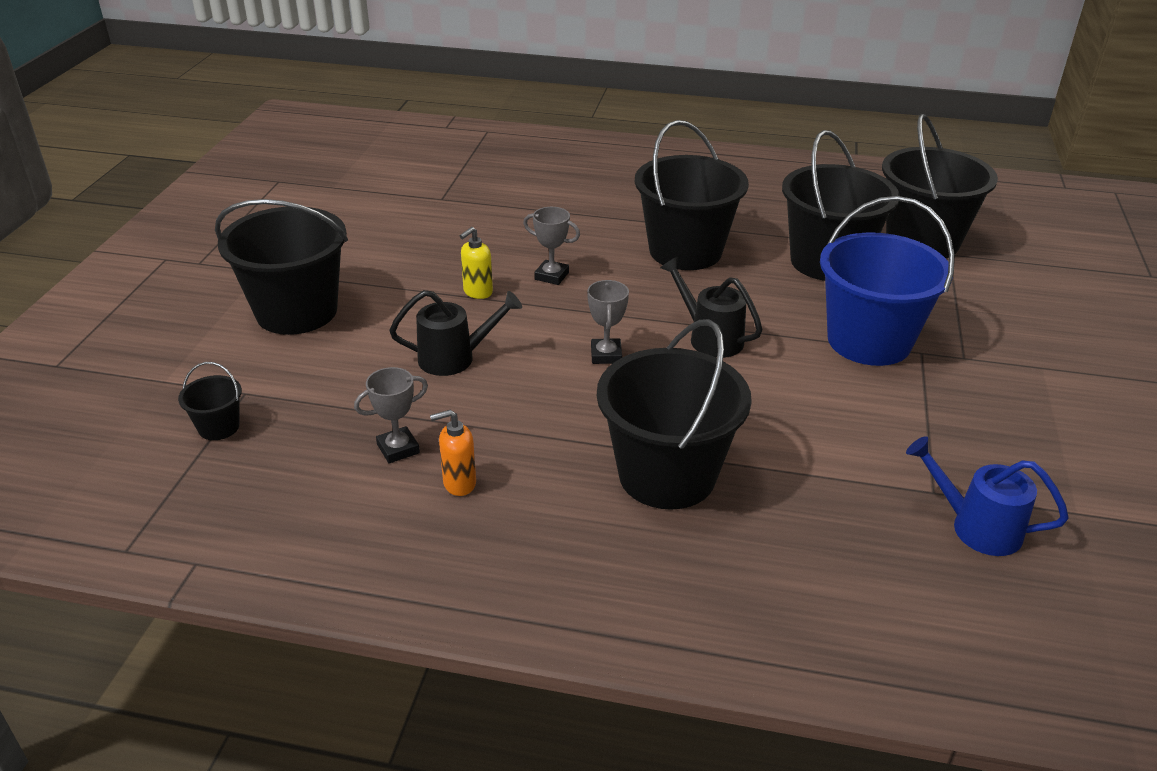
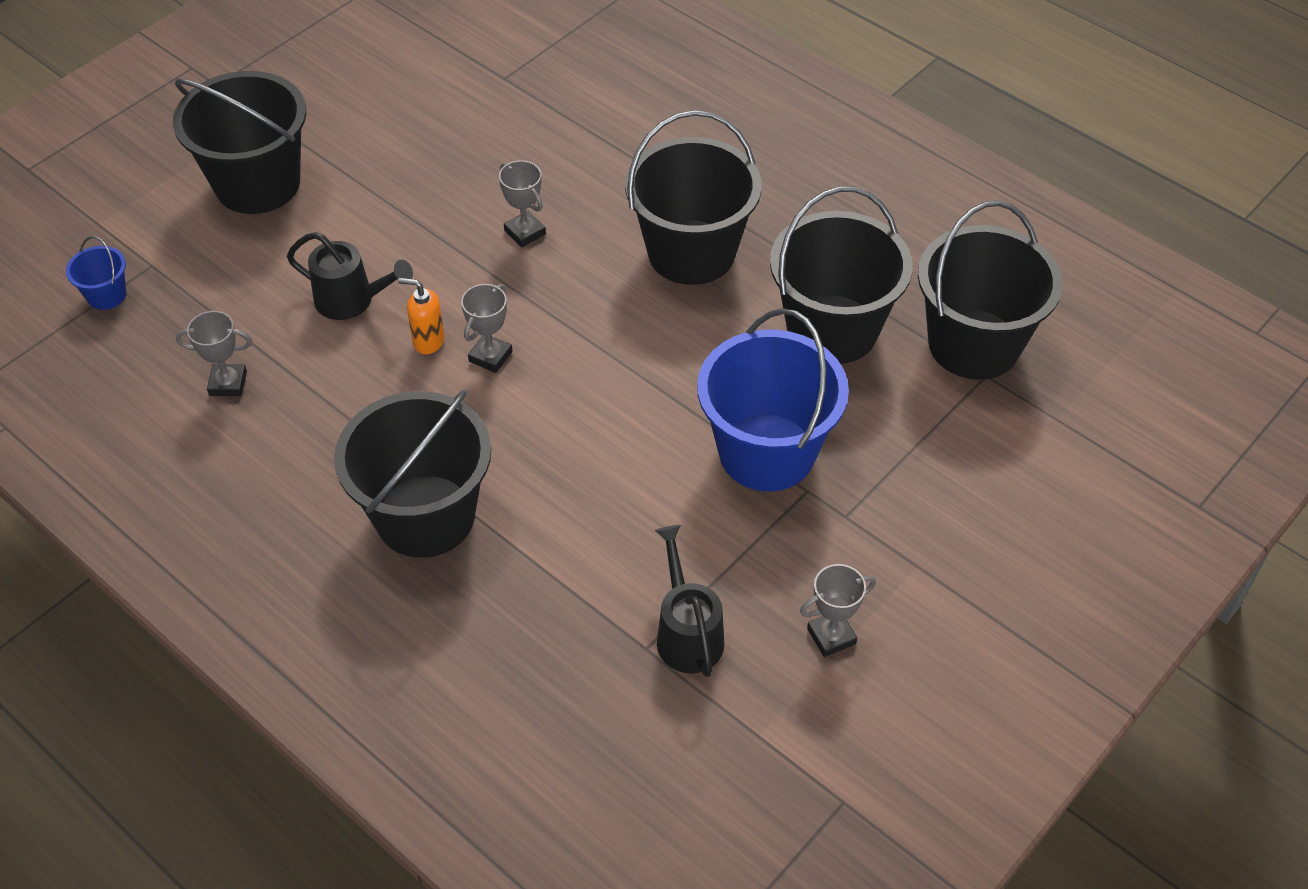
camera: 30 degrees right, 15 degrees up
black bucket [178,362,242,440] -> blue bucket [66,236,126,310]
orange soap dispenser [430,410,476,496] -> orange soap dispenser moved to [398,278,445,354]
yellow soap dispenser [460,227,493,299] -> none
black watering can [660,257,762,358] -> black watering can moved to [655,525,724,677]
blue watering can [906,436,1069,556] -> none
none -> grey trophy [800,564,876,657]

